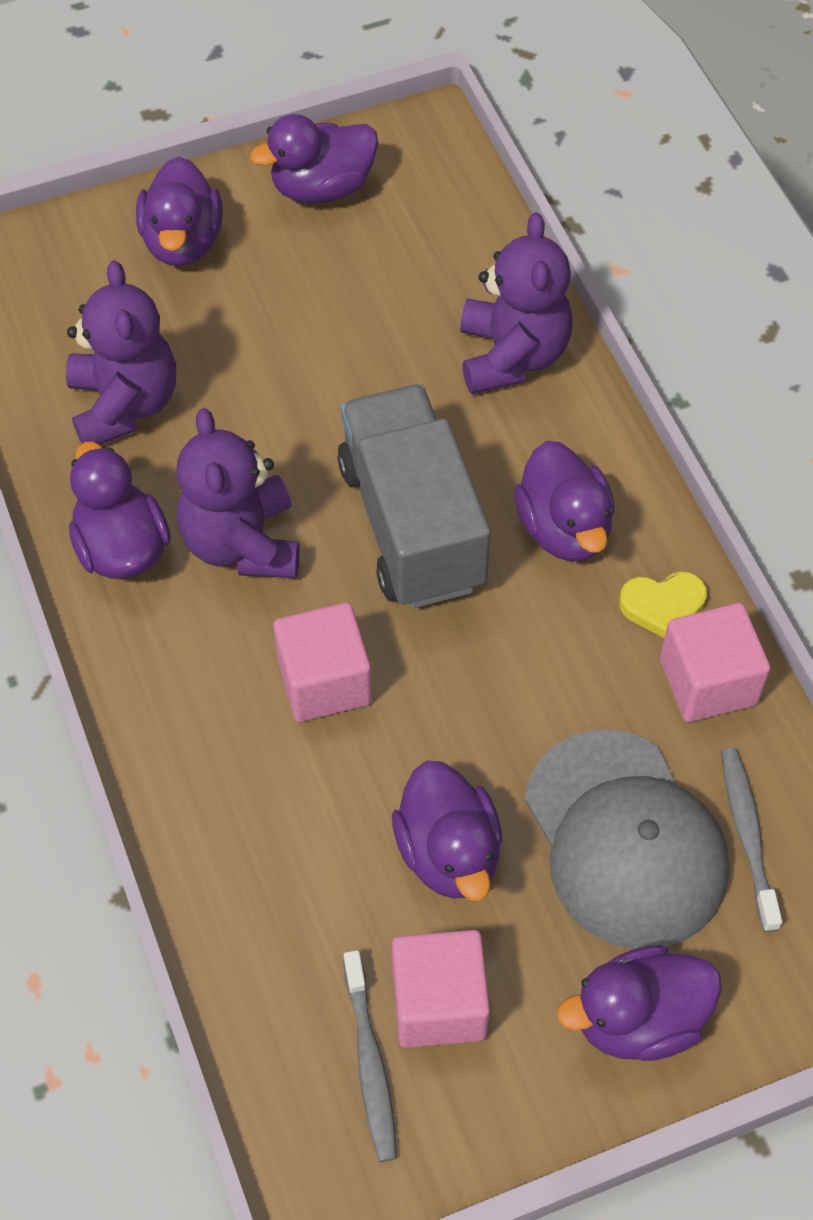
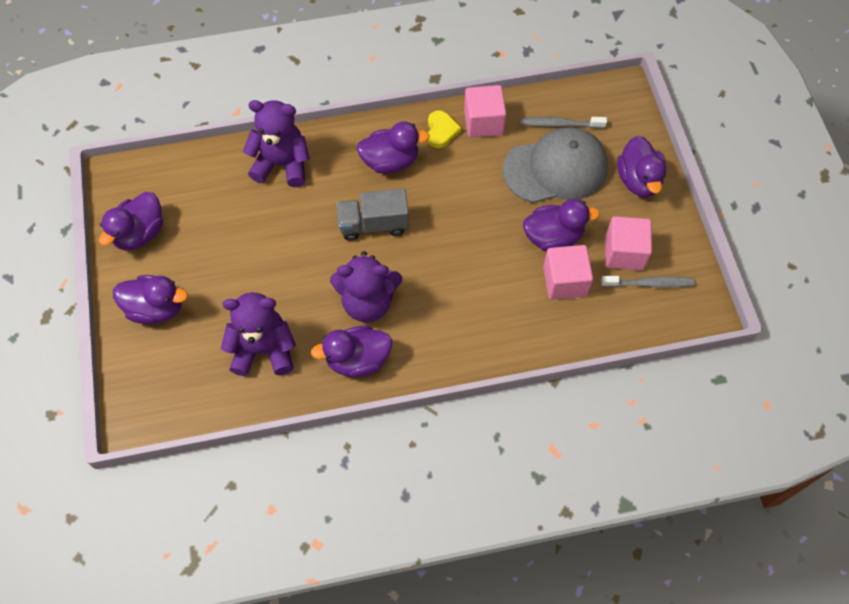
camera: 80 degrees left, 5 degrees up
purple duck [250,114,378,204] -> purple duck turned 45 degrees clockwise [99,192,163,250]
pink cube [273,603,372,722] -> pink cube moved to [543,245,593,300]
grey truck [337,384,491,608] -> grey truck [337,188,409,241], size x0.64

